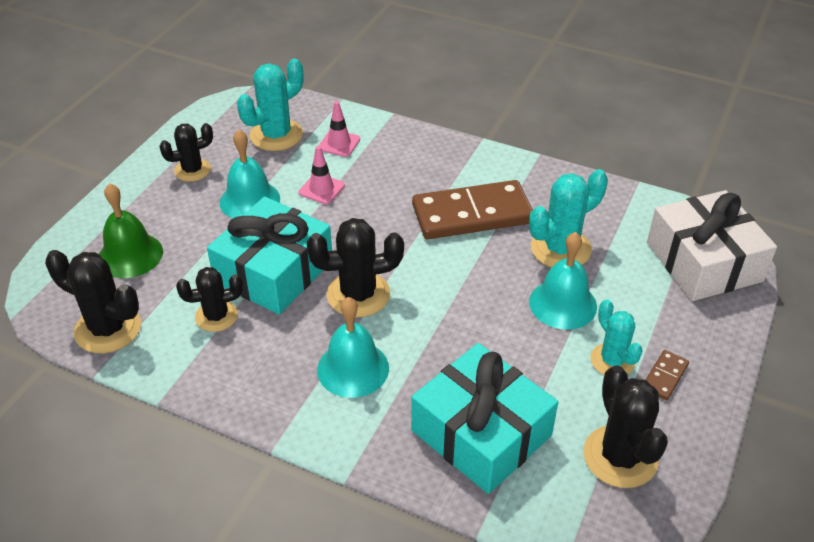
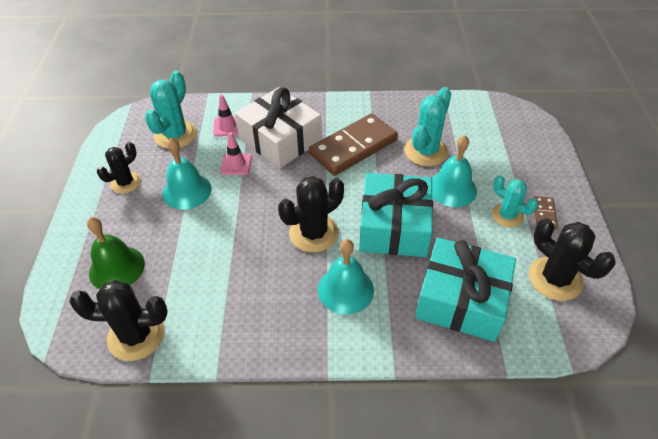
camera: 25 degrees left, 5 degrees up
black cactus [176,267,243,332] -> none
turquoise gift [207,197,332,315] -> turquoise gift moved to [359,173,433,257]
white gift [647,190,777,301] -> white gift moved to [235,87,322,169]

